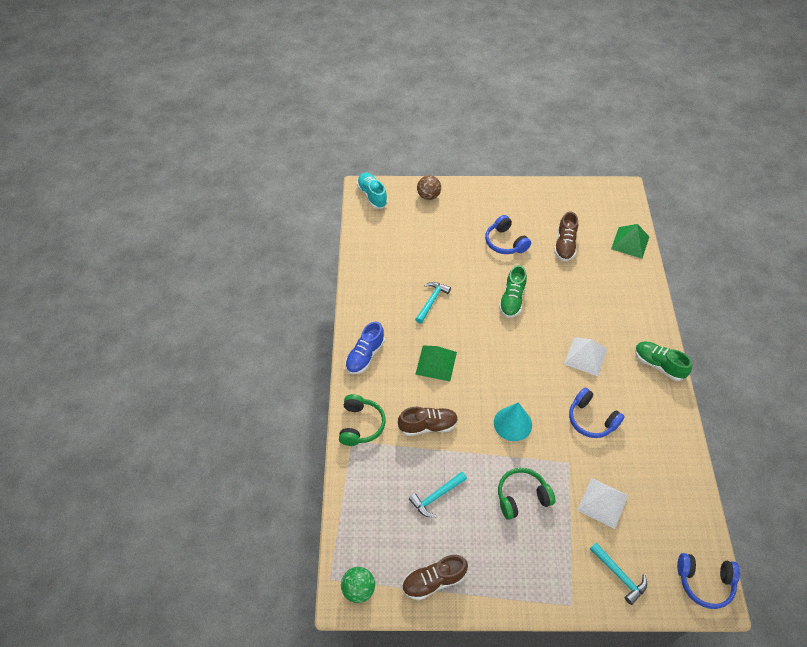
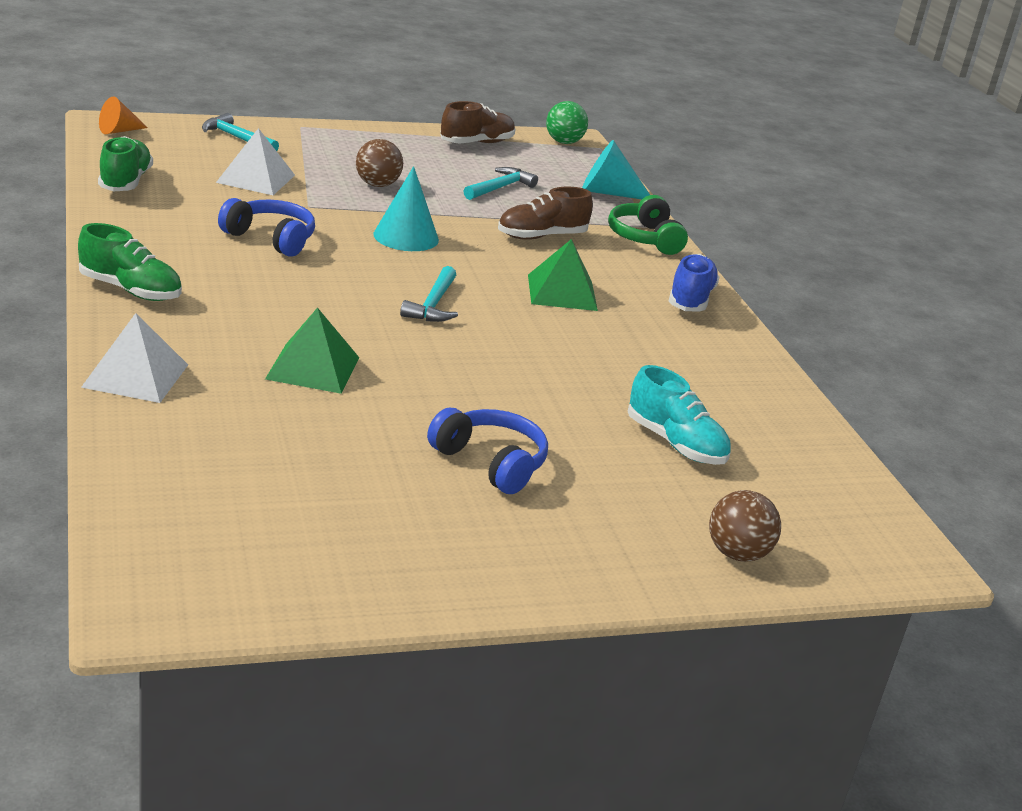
camera: 160 degrees right, 25 degrees down
turquoise shoe [357,172,388,209] -> turquoise shoe moved to [628,365,731,465]
turquoise hammer [415,282,451,324] -> turquoise hammer moved to [400,266,458,322]
green headphones [498,468,555,520] -> brown ball [356,139,403,187]
green shoe [499,265,527,318] -> green shoe moved to [98,136,153,191]
brown shoe [554,212,578,261] -> none
white pyramid [564,337,607,376] -> white pyramid moved to [81,313,188,403]
green pyramid [611,224,650,259] -> green pyramid moved to [265,307,359,394]
blue headphones [677,553,740,609] -> orange cone [99,96,148,134]
none -> turquoise cone [582,140,650,199]

